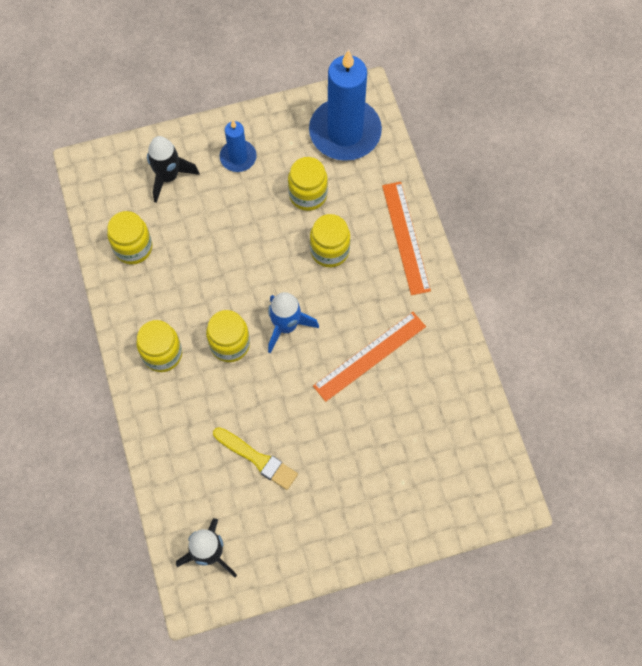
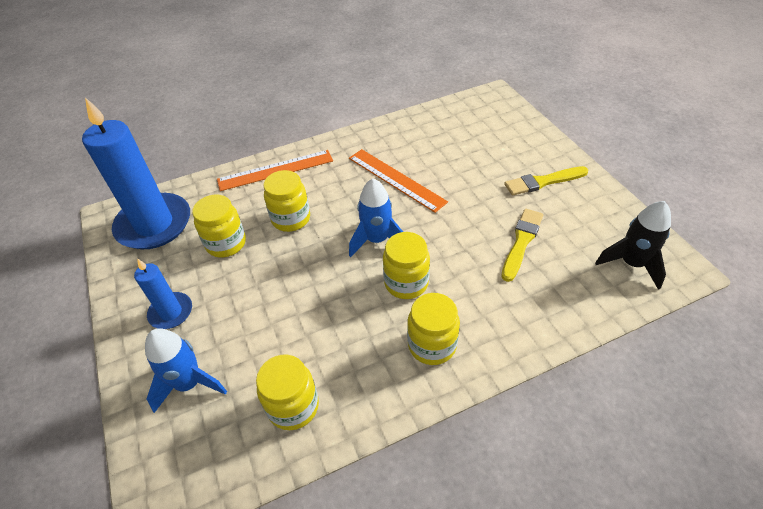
camera: 95 degrees left, 20 degrees down
black rocket [147,136,200,203] -> blue rocket [145,328,227,413]
none -> yellow brush [504,166,588,196]

